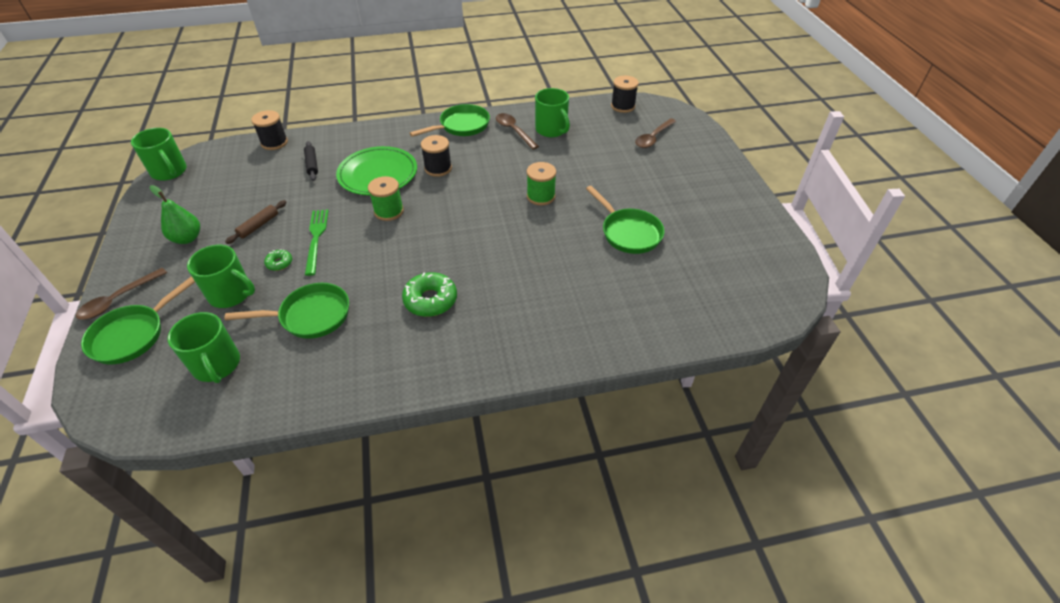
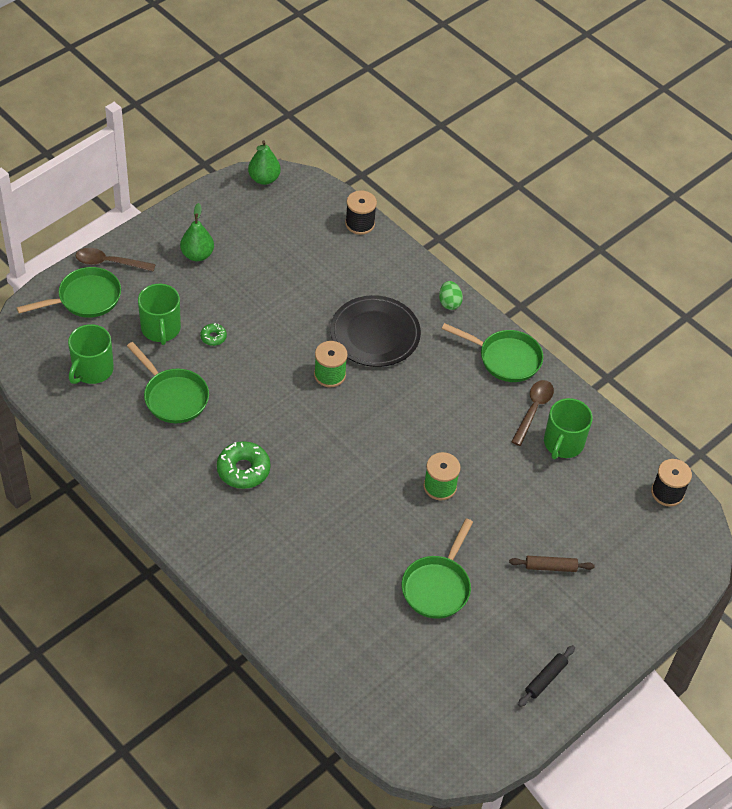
camera: 55 degrees right, 5 degrees up
green pan [81,276,195,364] -> green pan turned 150 degrees clockwise [17,267,121,318]
green mug [131,128,187,181] -> green pear [248,140,281,185]
brown rolling pin [225,200,287,244] -> brown rolling pin moved to [509,556,594,572]
black rolling pin [304,141,318,181] -> black rolling pin moved to [518,645,575,707]
green fork [305,209,329,276] -> none
green plate [336,146,417,195] -> black plate [330,295,421,367]
black spool [421,135,452,177] -> none
brown spoon [635,118,676,148] -> none
none -> green egg [439,281,463,310]

